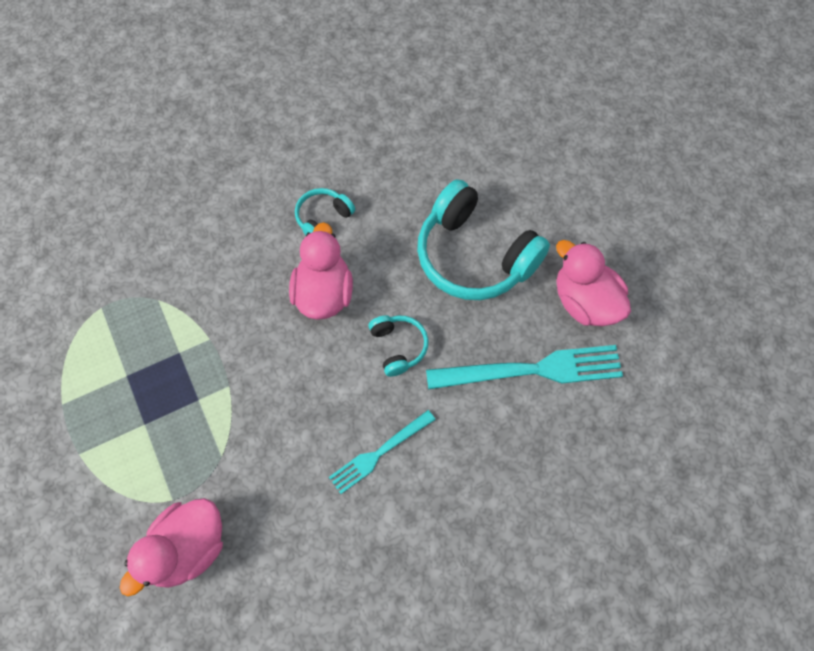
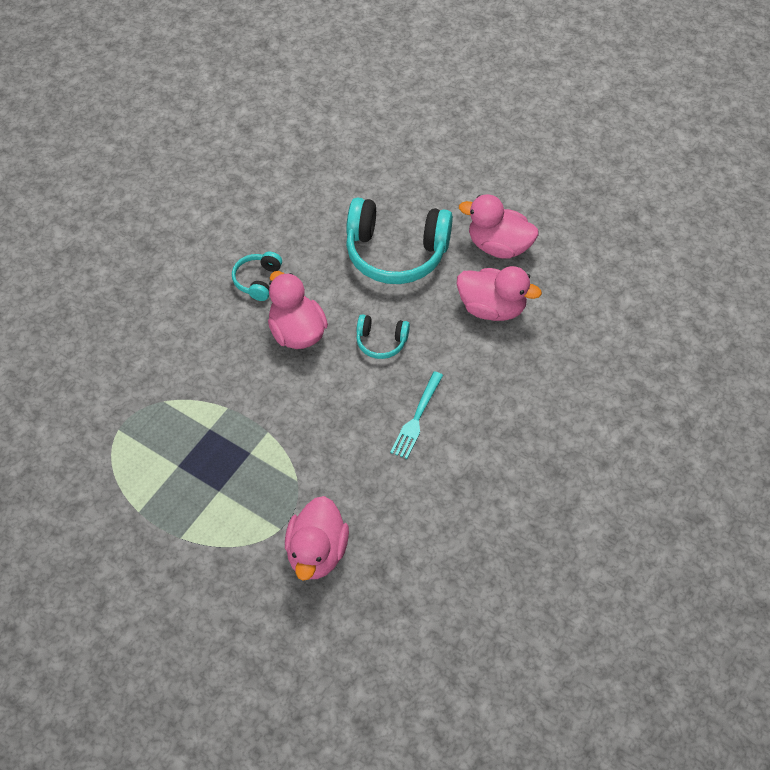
camera: 30 degrees left, 10 degrees down
turquoise headphones [368,315,429,377] -> turquoise headphones turned 150 degrees clockwise [356,314,410,359]
turquoise fork [426,345,623,390] -> pink duck [457,266,542,321]

